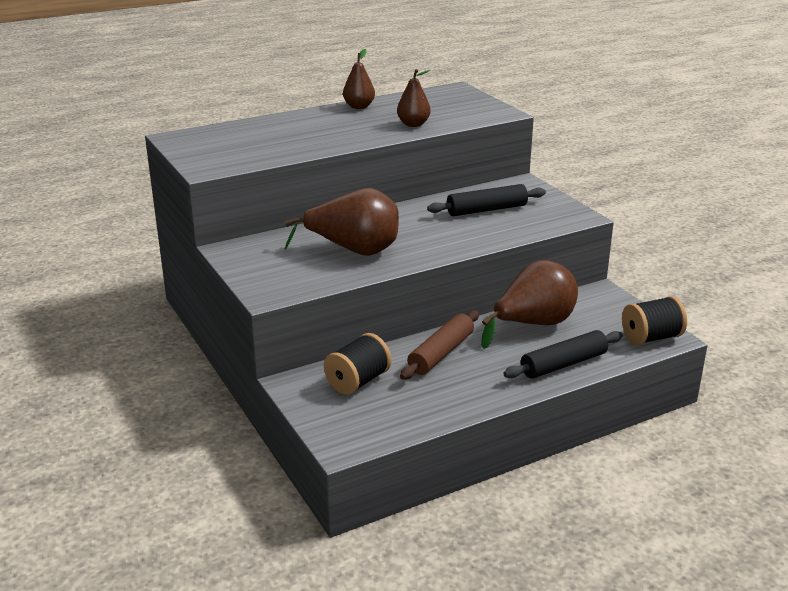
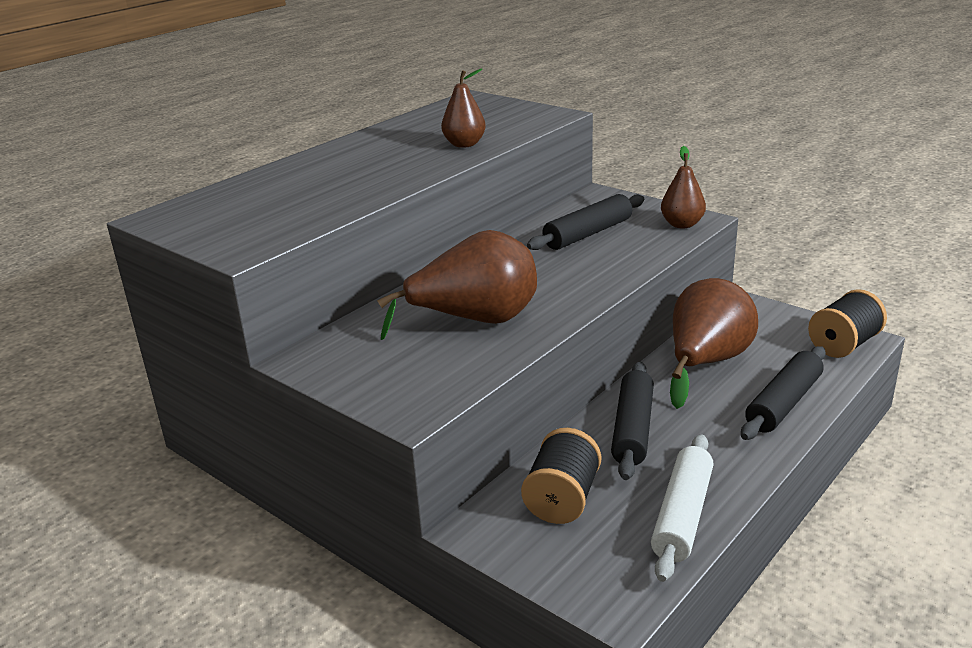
camera: 20 degrees left, 0 degrees up
brown pear [343,49,375,109] -> brown pear moved to [661,146,706,228]
brown rolling pin [400,310,479,380] -> black rolling pin [611,362,654,480]
none -> white rolling pin [651,434,714,582]

